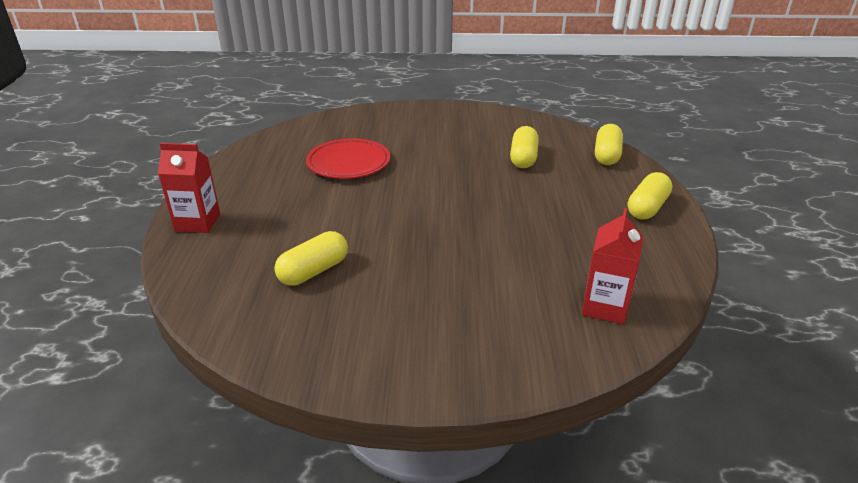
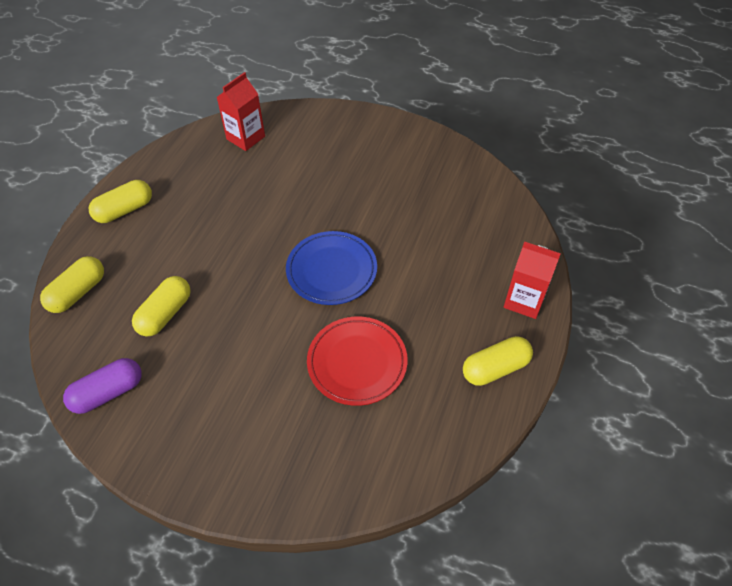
camera: 160 degrees left, 20 degrees up
yellow capsule [274,231,348,286] -> yellow capsule moved to [463,336,533,386]
none -> purple capsule [63,358,142,414]
none -> blue plate [286,231,377,305]

